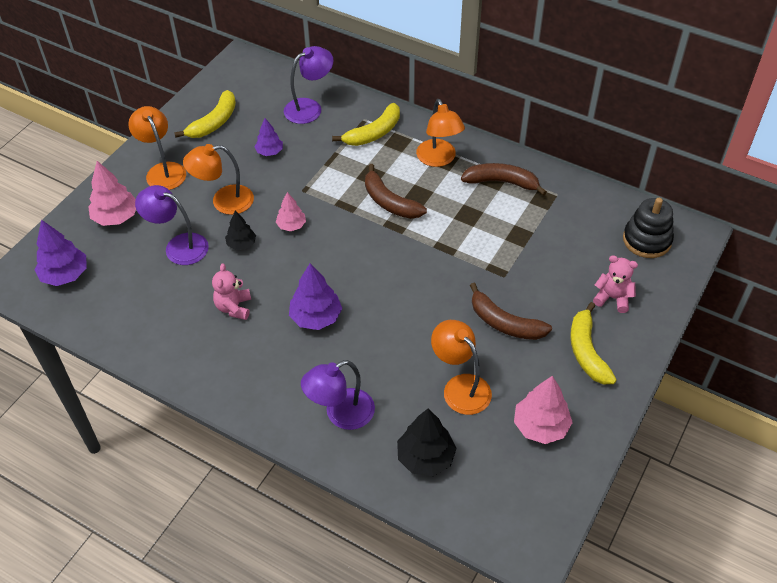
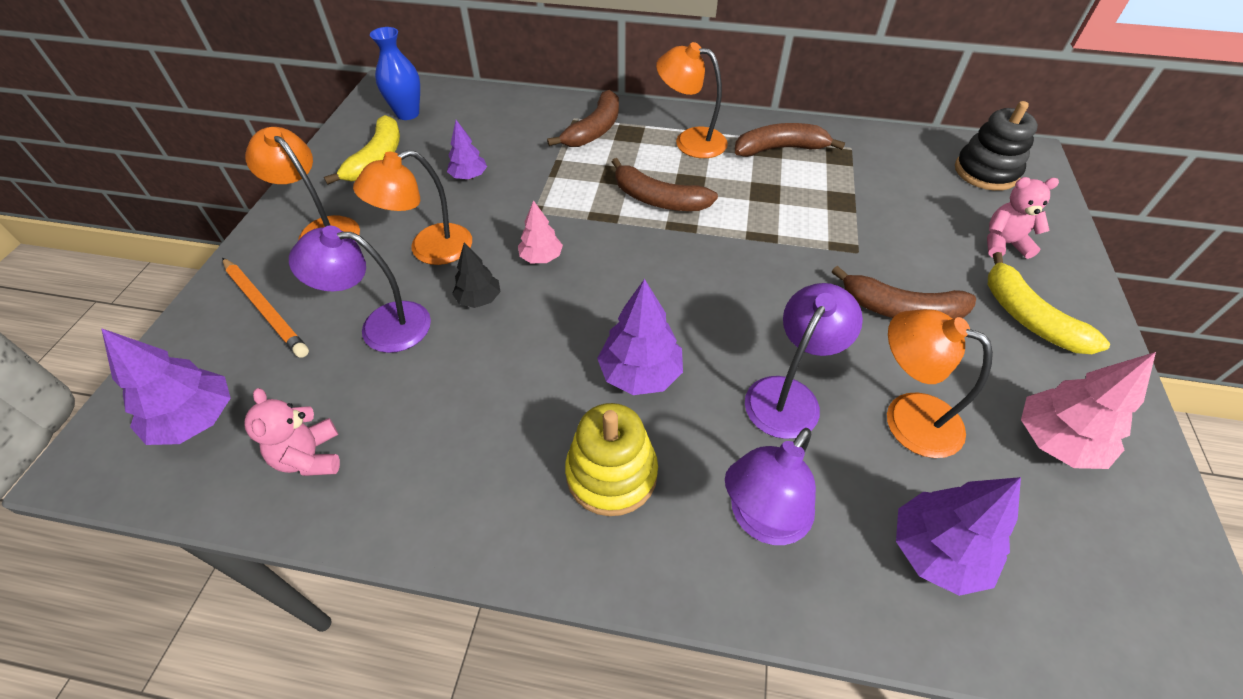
camera: 20 degrees left, 0 degrees up
pink tree [88,161,136,226] -> orange pencil [222,258,309,358]
pink teddy bear [212,263,251,320] -> pink teddy bear moved to [244,388,340,476]
purple lamp [284,46,334,124] -> purple lamp moved to [745,283,863,439]
yellow banana [332,103,400,146] -> brown banana [547,90,619,147]
black tree [397,409,457,476] -> purple tree [896,477,1021,596]
orange lamp [416,99,465,167] -> orange lamp turned 150 degrees clockwise [656,42,728,158]
none -> blue vase [370,27,420,120]
none -> yellow stacking toy [565,403,658,516]

